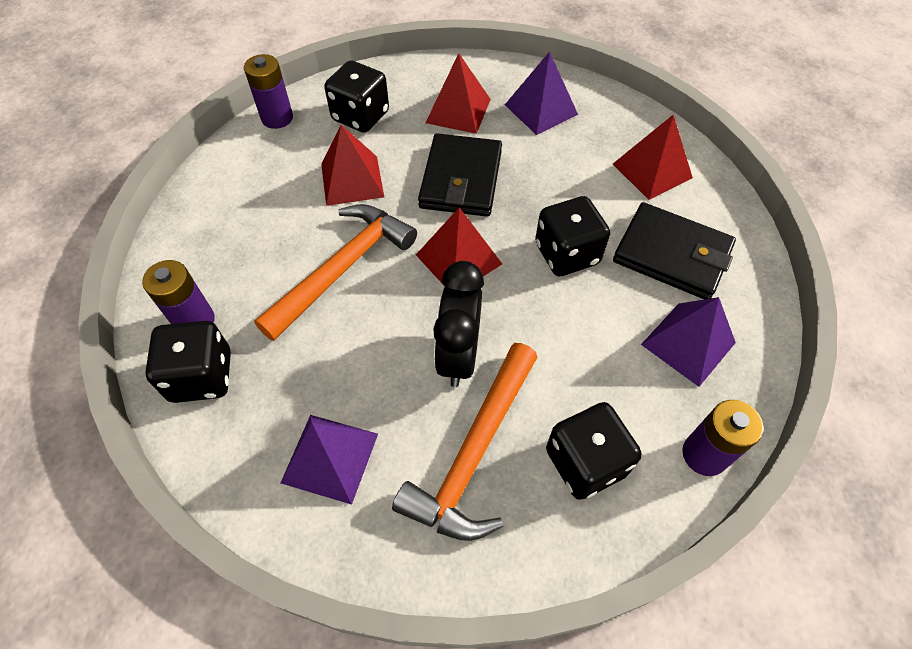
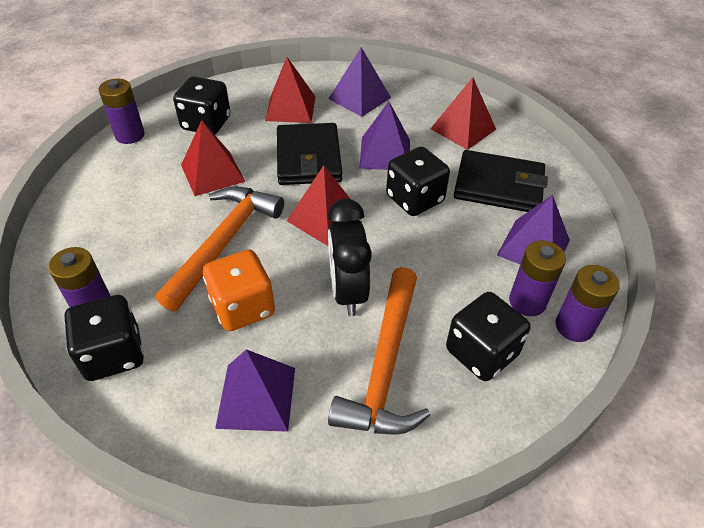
camera: 15 degrees left, 10 degrees down
none -> orange dice [203,249,275,331]
none -> purple pyramid [359,101,410,170]
none -> purple battery [509,240,566,316]

